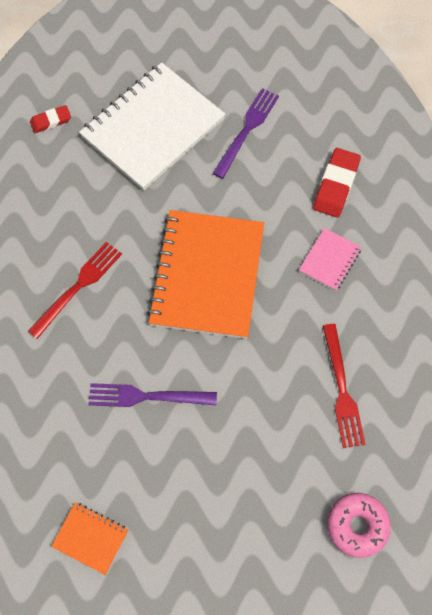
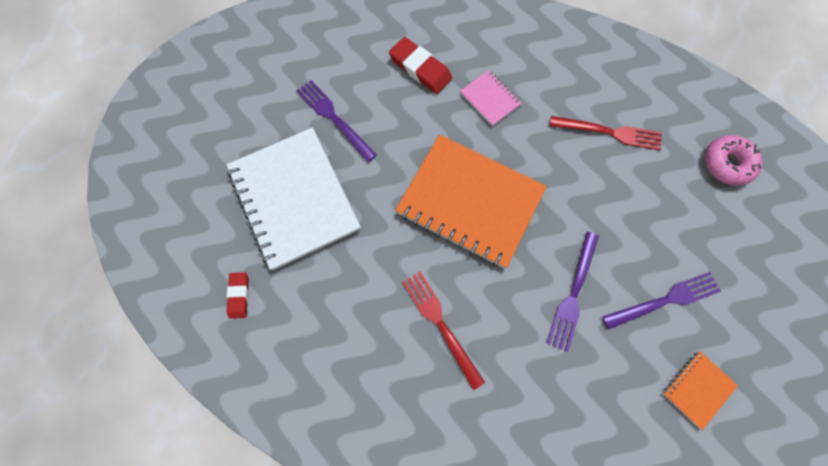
camera: 70 degrees left, 5 degrees up
none -> purple fork [602,272,721,330]

